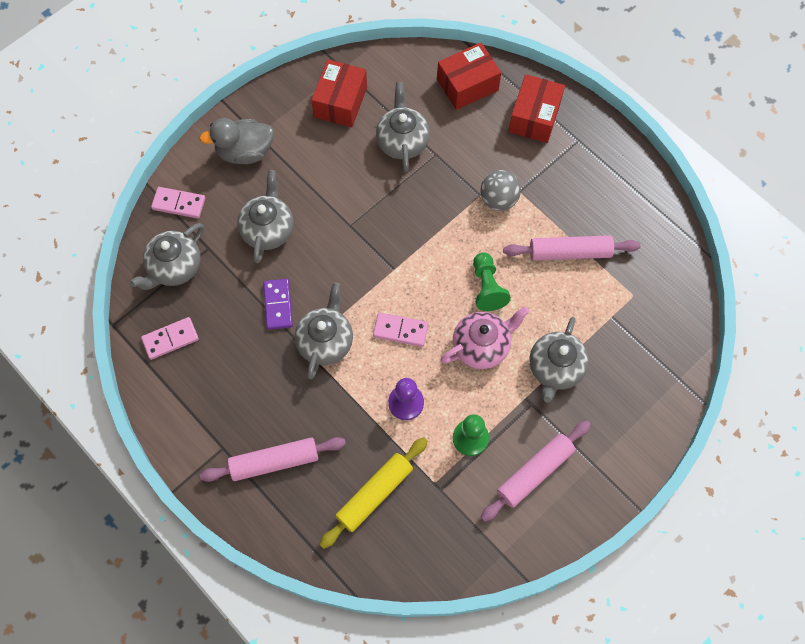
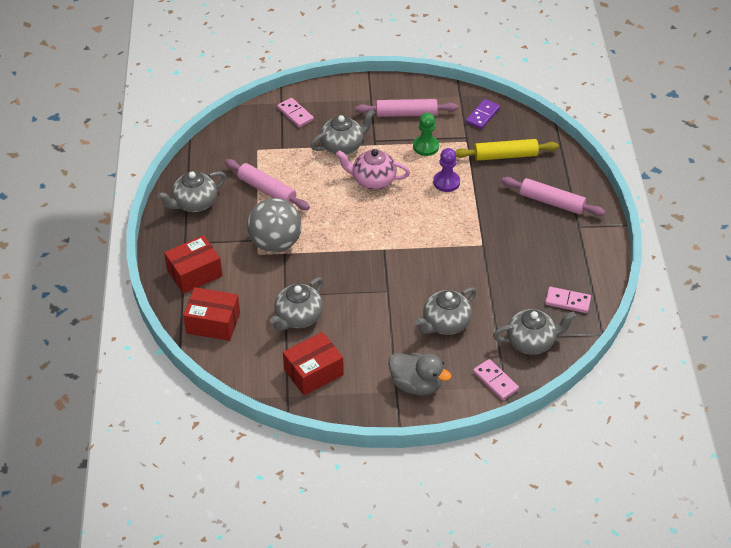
camera: 140 degrees left, 20 degrees down
purple domino [263,279,293,330] -> purple domino moved to [466,99,500,129]
grey teapot [295,282,353,379] -> grey teapot moved to [157,171,226,212]
pink domino [373,312,428,347] -> pink domino moved to [277,98,314,128]
green pawn [473,252,511,311] -> none
grey ball [480,170,521,211] -> grey ball [247,198,302,252], size x1.61

